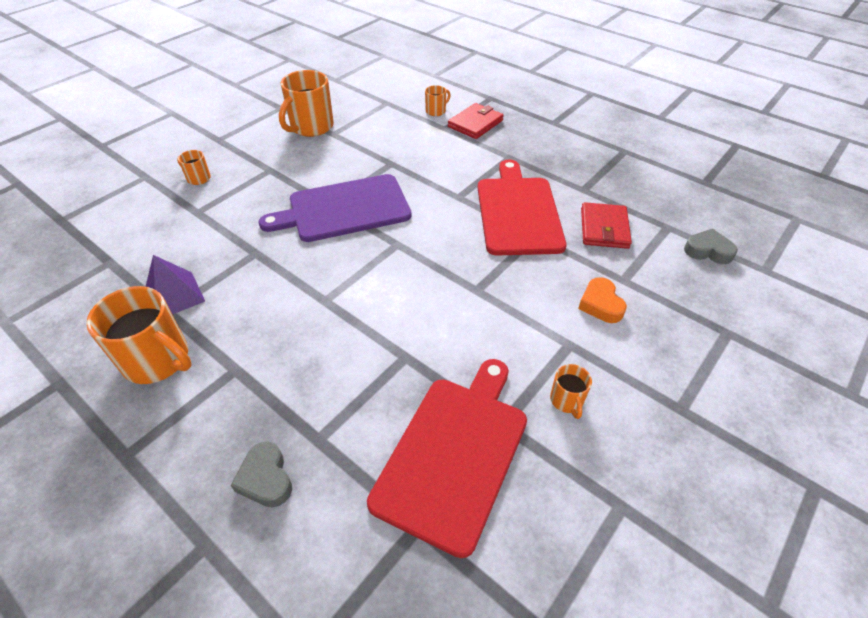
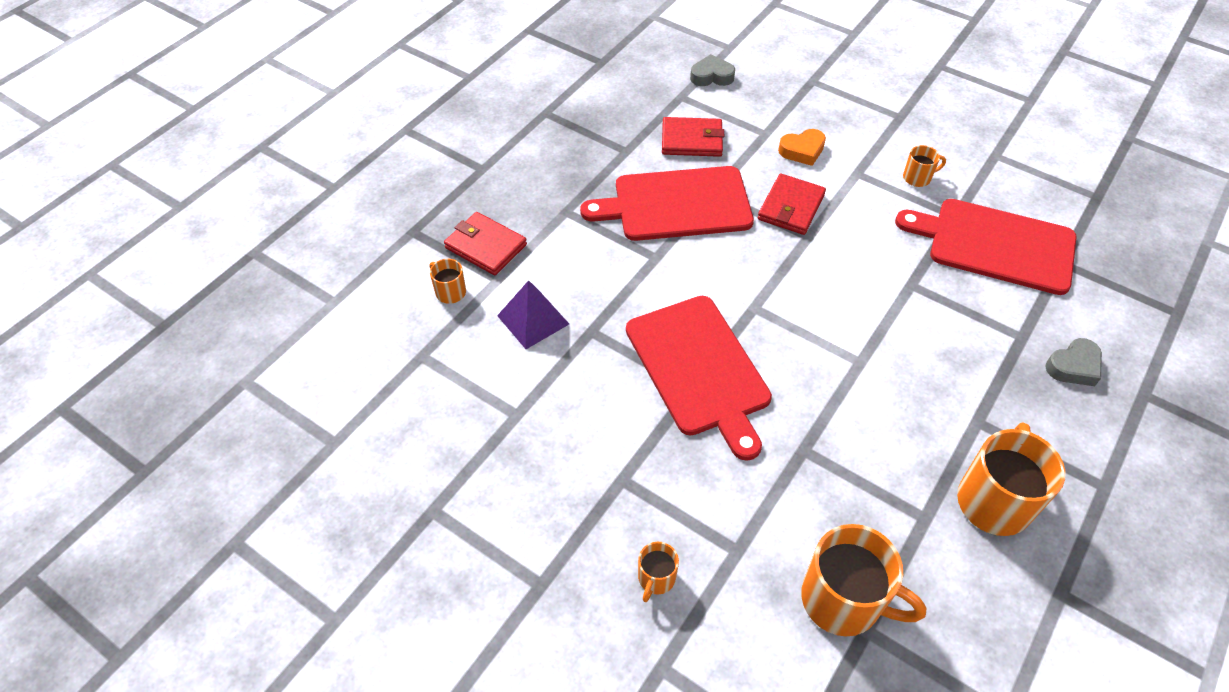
camera: 95 degrees left, 5 degrees up
purple pyramid [145,255,205,314] -> purple pyramid moved to [497,280,569,349]
purple cutting board [259,174,412,242] -> red cutting board [626,296,772,461]
orange mug [279,70,334,137] -> orange mug moved to [801,524,927,636]
grey heart [684,229,738,264] -> grey heart turned 75 degrees clockwise [690,54,735,86]
none -> red wallet [758,173,826,235]

